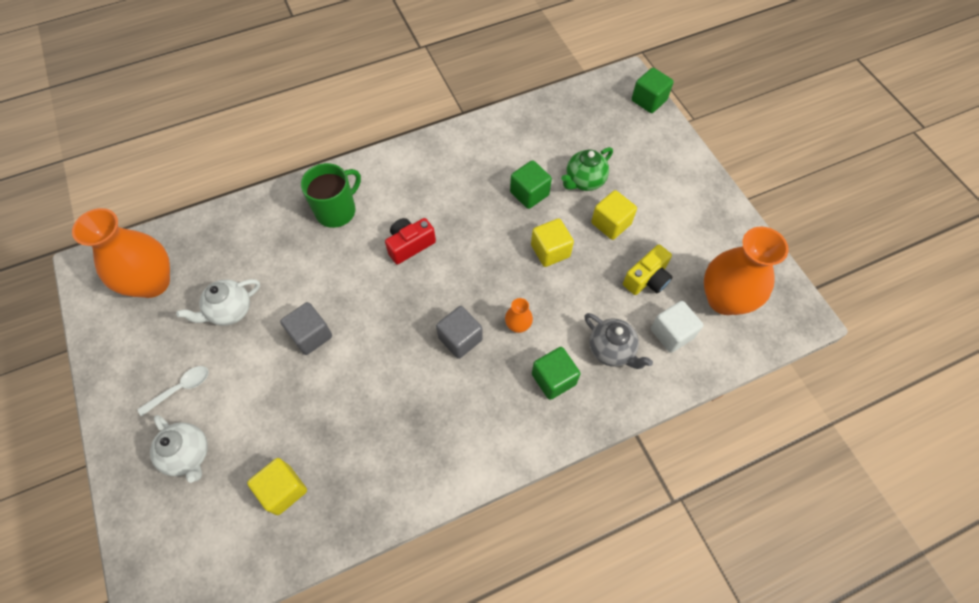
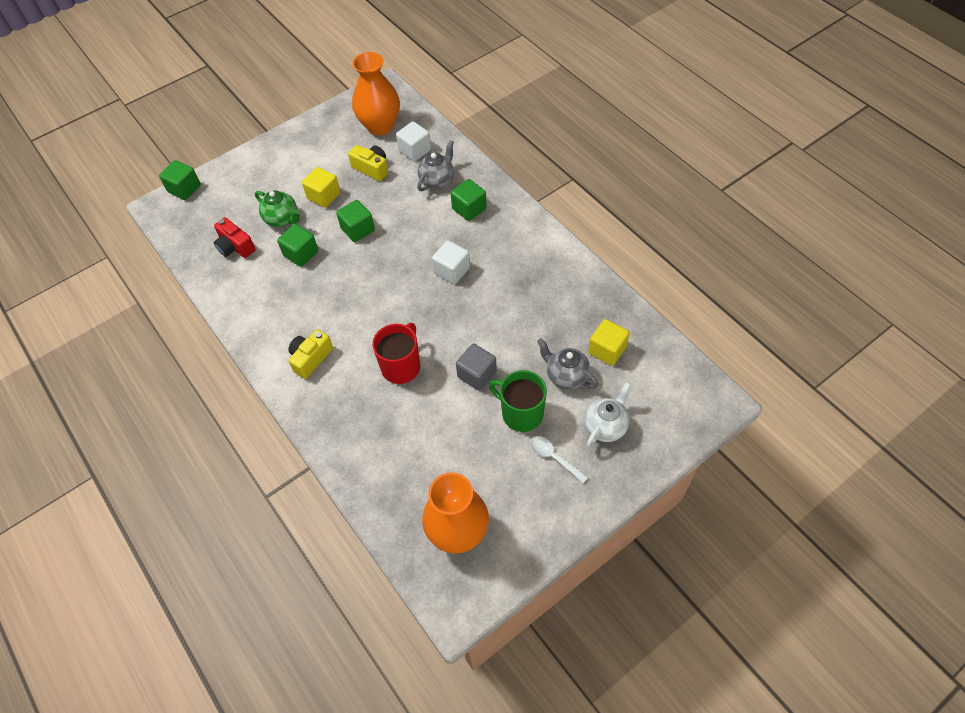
camera: 100 degrees left, 5 degrees down
white teapot [176,279,260,326] -> none
green mug [301,163,361,228] -> green mug moved to [489,370,547,432]
red camera [385,218,436,264] -> red camera moved to [214,217,256,258]
grey cube [436,306,483,359] -> white cube [432,241,470,284]
orange vase [505,298,533,333] -> none
yellow cube [531,219,574,267] -> green cube [336,200,375,242]
none -> yellow camera [288,329,333,379]
none -> red mug [372,323,420,384]
none -> grey teapot [537,338,598,390]

